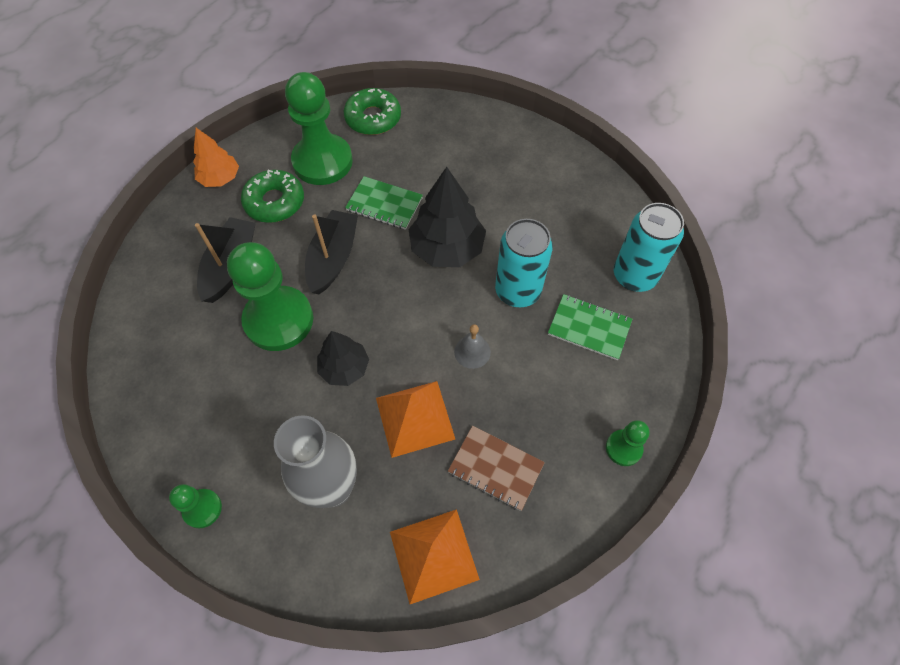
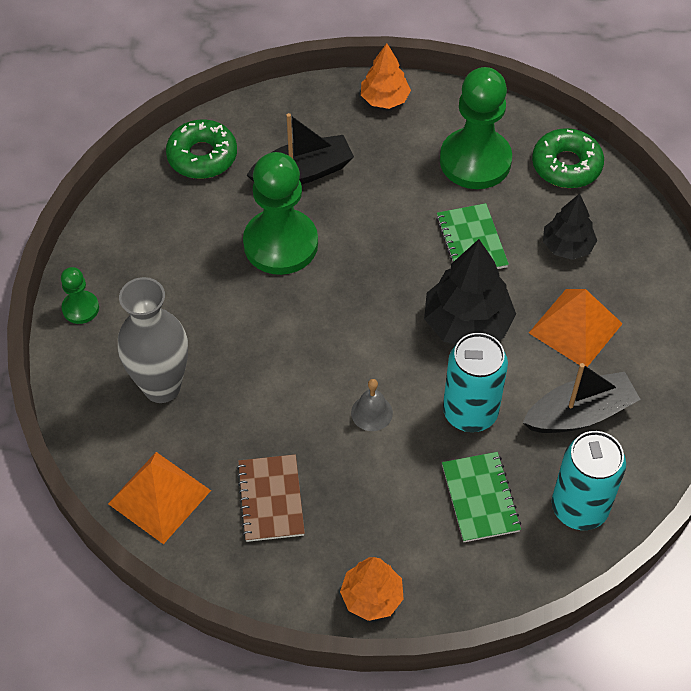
camera: 55 degrees right, 5 degrees down
green donut [241,170,304,223] -> green donut moved to [166,119,237,179]
black boat [305,210,358,294] -> black boat moved to [523,363,641,433]
black tree [317,331,369,386] -> black tree moved to [543,193,597,260]
orange pyramid [376,381,455,458] -> orange pyramid moved to [529,289,623,367]
green pawn [606,420,649,466] -> orange tree [340,557,404,621]

